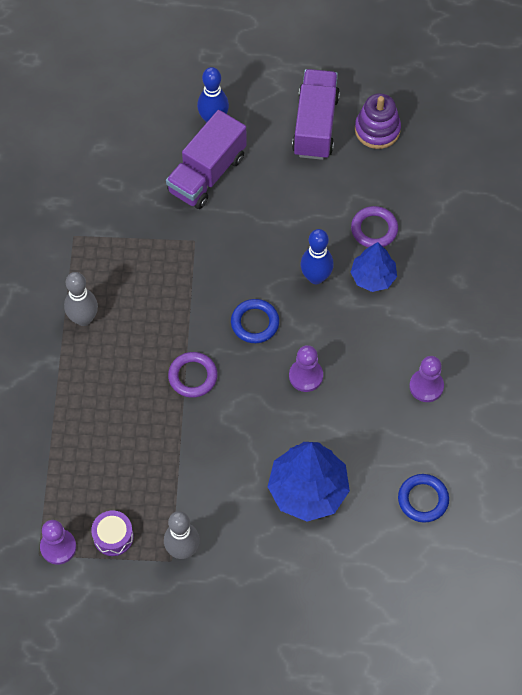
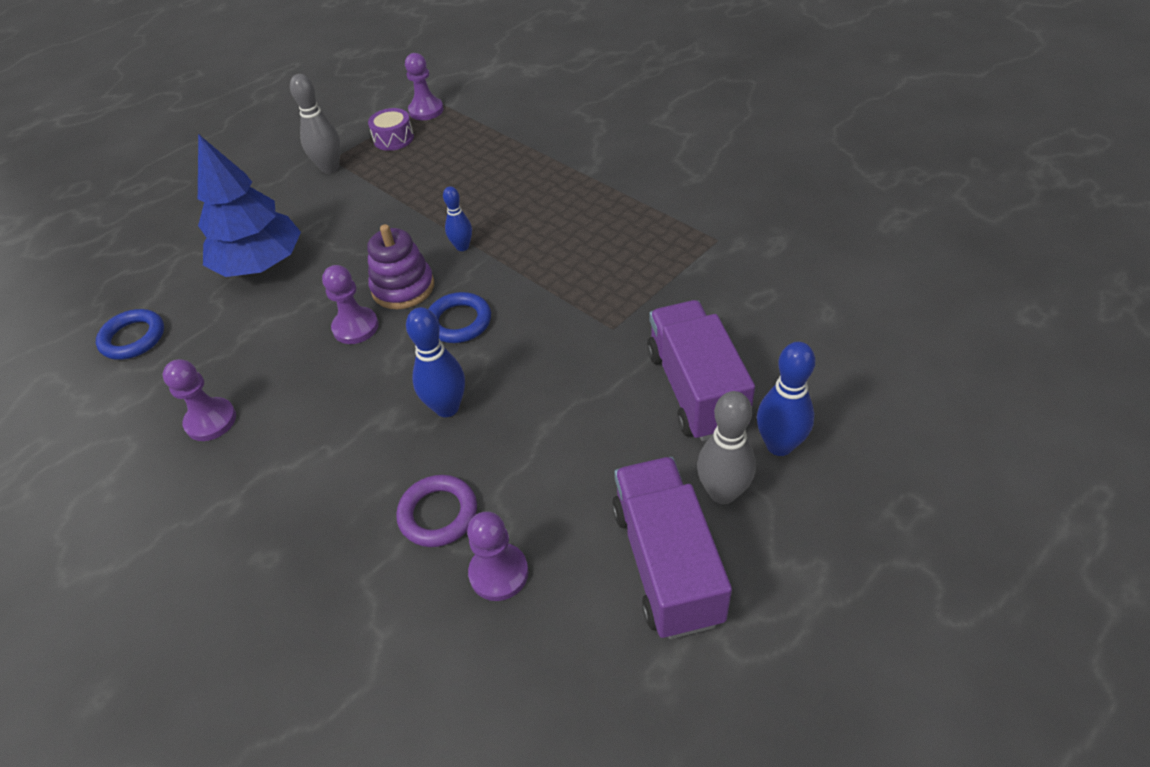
camera: 135 degrees right, 15 degrees down
grey bowling pin [64,272,98,326] -> grey bowling pin moved to [697,391,756,504]
purple ring [168,352,217,398] -> blue bowling pin [443,186,472,251]
purple truck [292,69,340,160] -> purple truck turned 150 degrees counterclockwise [612,457,732,639]
blue tree [350,242,397,292] -> none
purple stacking toy [355,93,401,149] -> purple stacking toy moved to [367,224,434,309]
none -> purple pawn [467,511,529,601]

